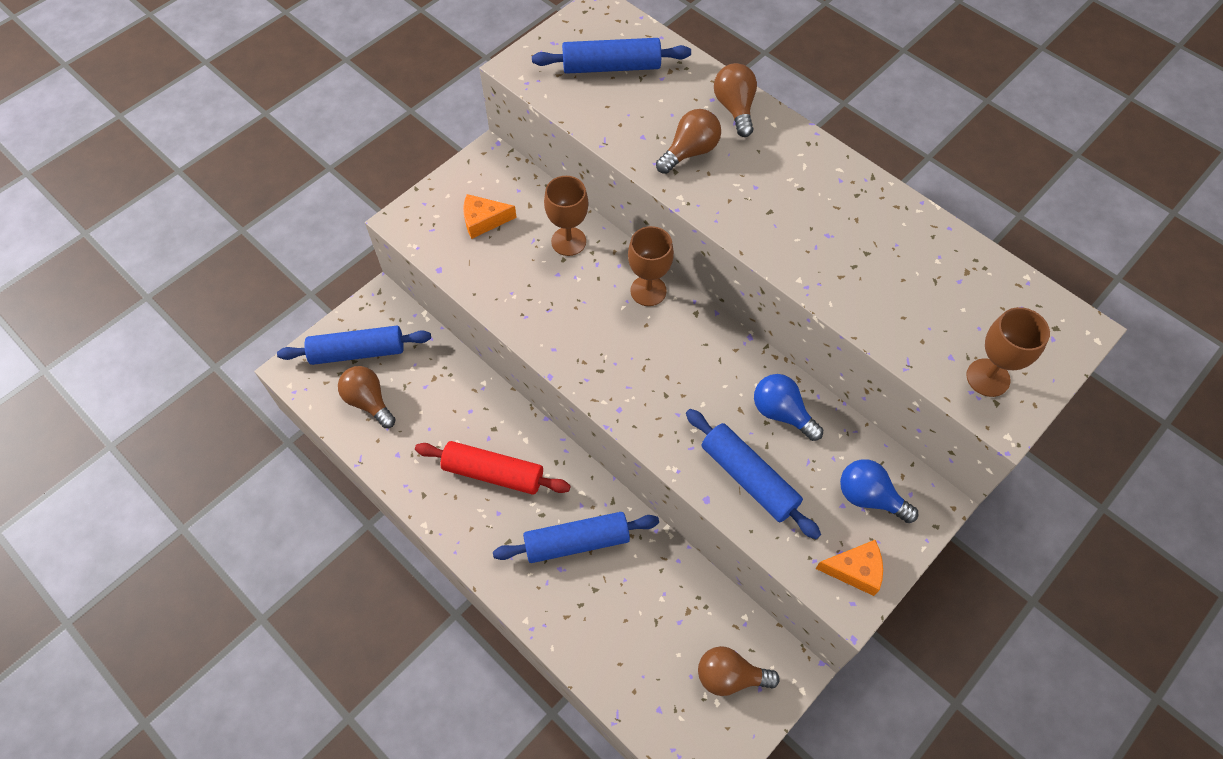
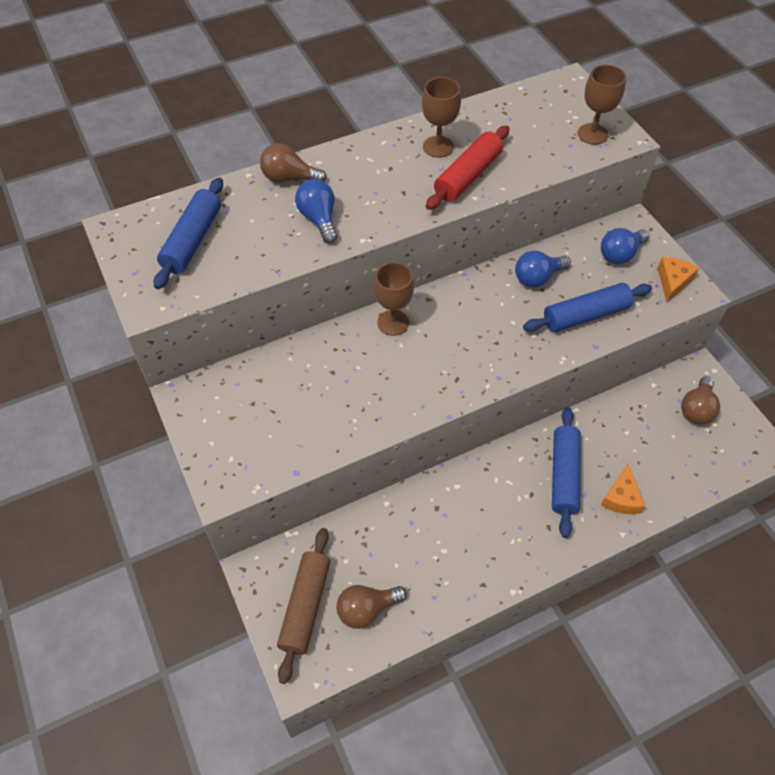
camera: 70 degrees left, 5 degrees down
blue rolling pin [277,326,431,365] -> brown rolling pin [277,528,330,684]
red rolling pin [415,441,570,495] -> red rolling pin moved to [426,125,510,210]
orange cheese [463,194,517,239] -> orange cheese moved to [601,464,645,514]
brown goblet [544,176,588,256] -> brown goblet moved to [422,77,461,158]
brown light bulb [656,109,721,174] -> blue light bulb [295,179,337,244]

